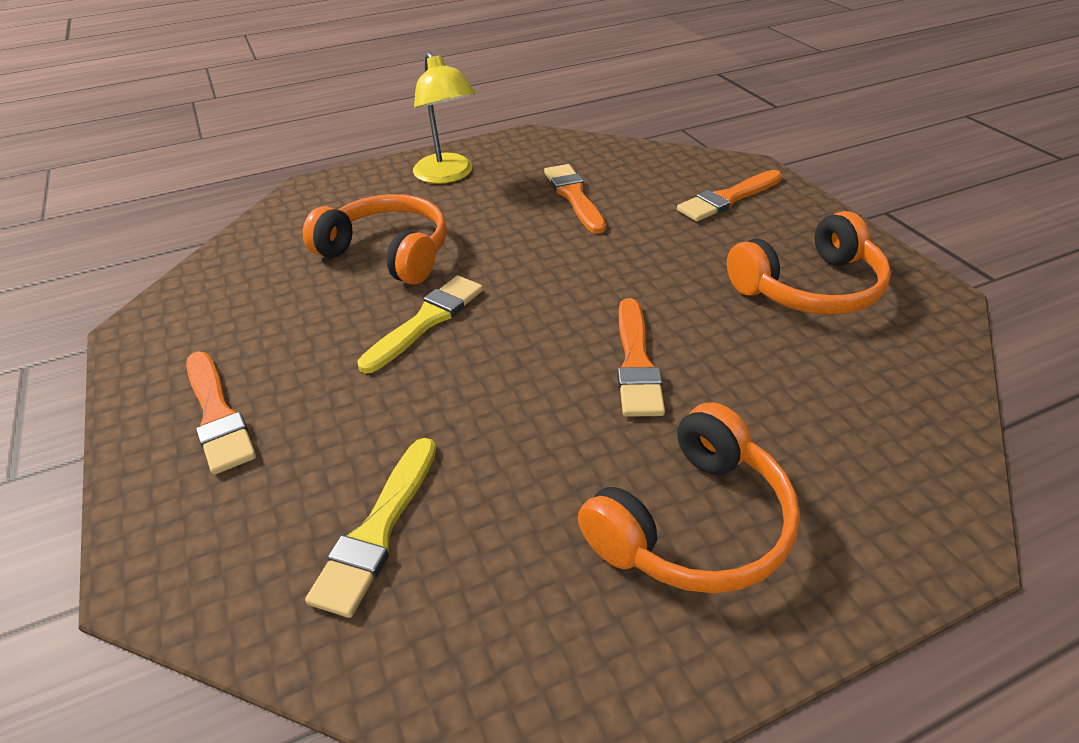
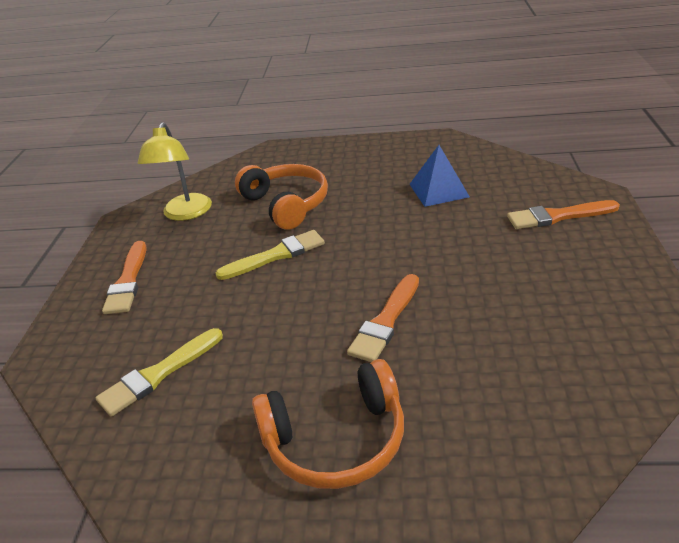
camera: 30 degrees right, 5 degrees down
yellow lamp [413,52,475,184] -> yellow lamp moved to [138,122,212,221]
orange brush [544,164,606,234] -> blue pyramid [409,145,470,207]
orange headphones [727,211,891,315] -> none

